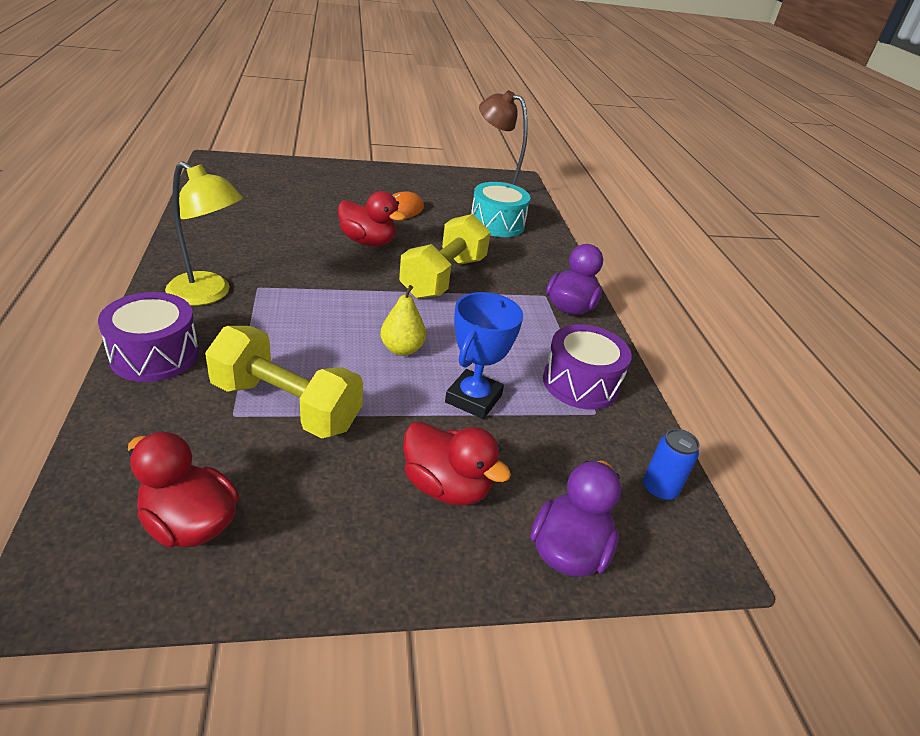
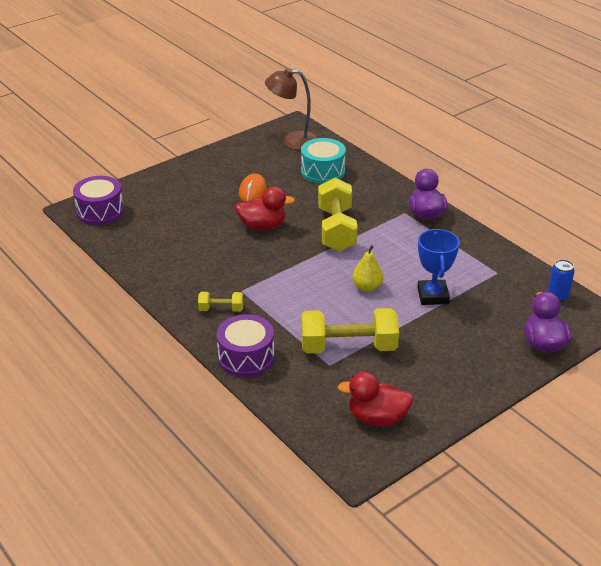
camera: 25 degrees left, 0 degrees up
yellow lamp [165,161,243,306] -> yellow dumbbell [198,292,243,312]
red duck [403,421,511,505] -> none
purple drum [543,324,632,410] -> purple drum moved to [73,176,124,225]

